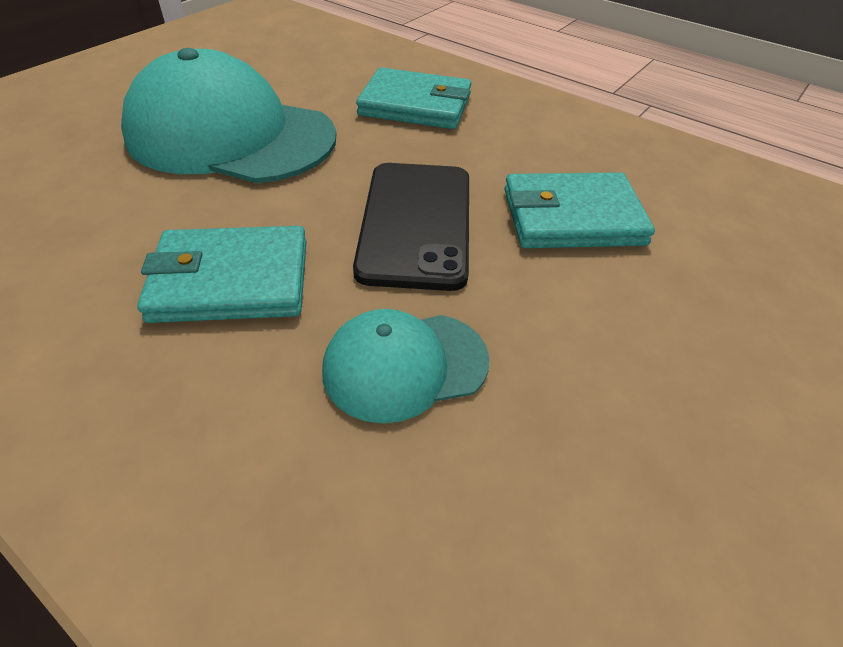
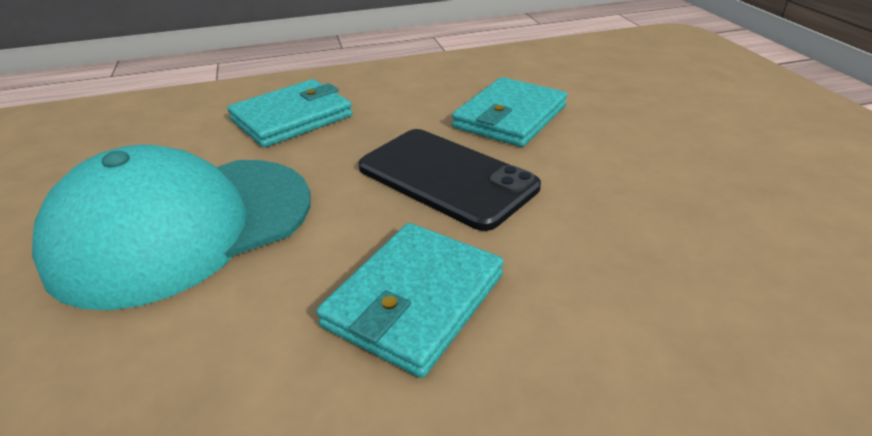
camera: 50 degrees left, 10 degrees down
turquoise cap [322,309,489,424] -> none

